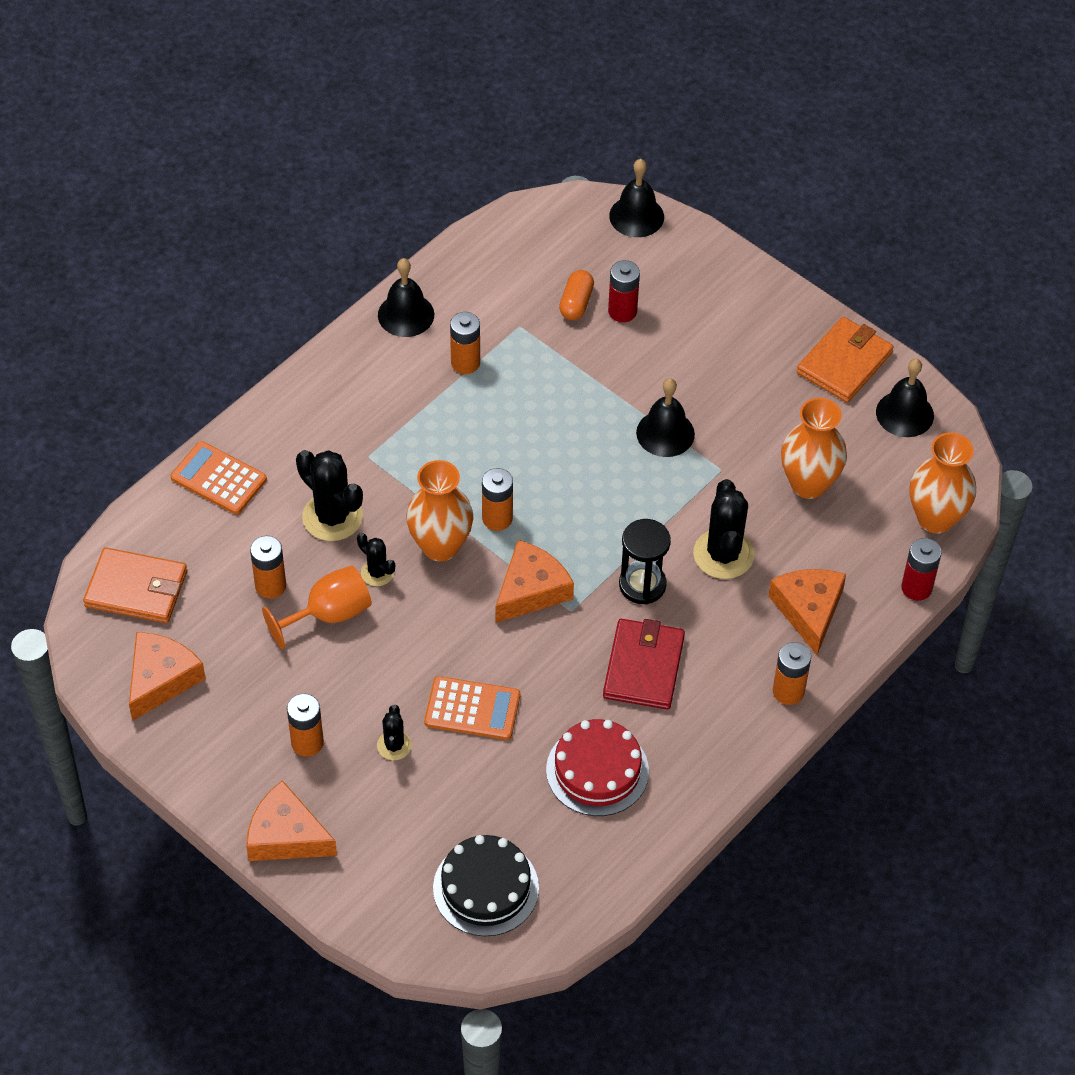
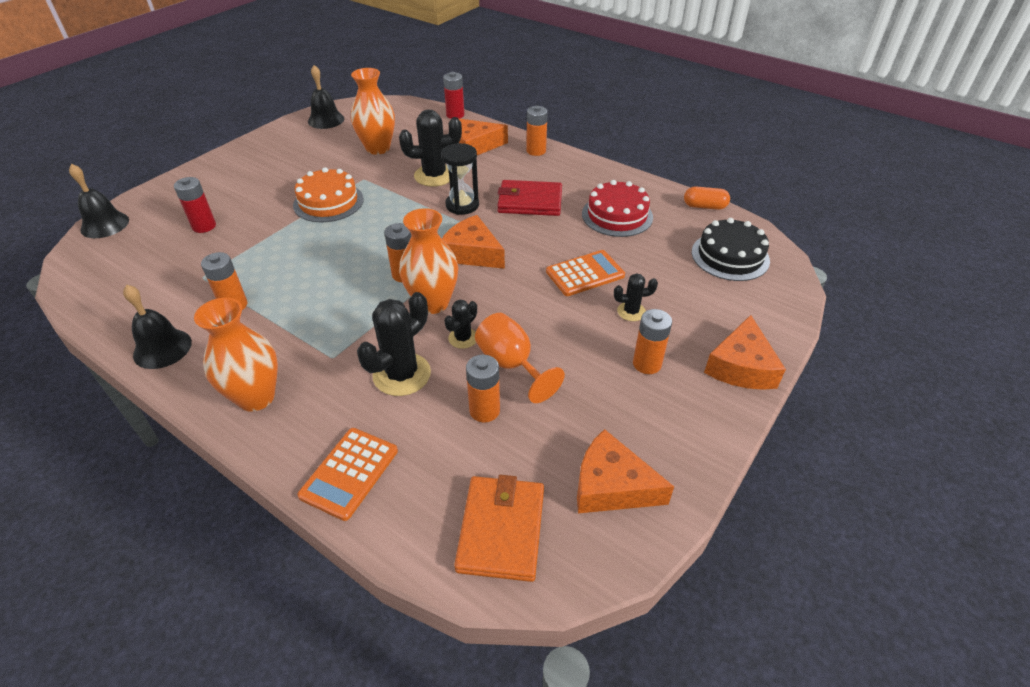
camera: 95 degrees left, 10 degrees down
orange calculator [424,676,520,740] -> orange calculator turned 60 degrees clockwise [546,250,625,296]
orange capsule [559,270,594,320] -> orange capsule moved to [684,186,730,210]
black bell [636,378,695,457] -> orange cake [293,167,364,222]
orange wallet [797,316,894,403] -> none
orange vase [910,432,976,534] -> orange vase moved to [194,298,278,412]

